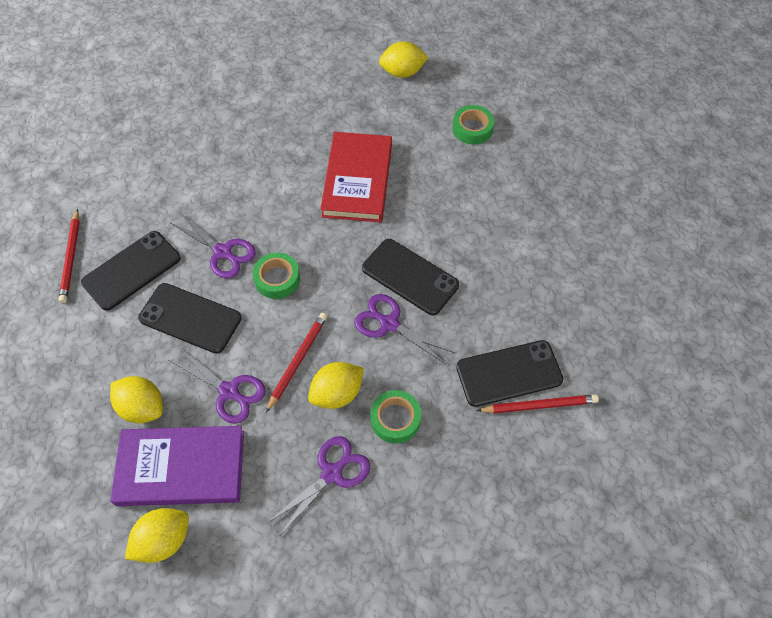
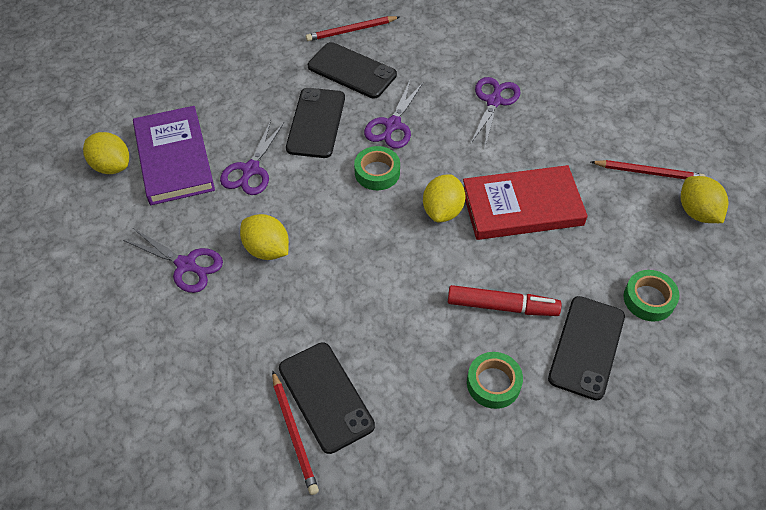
camera: 75 degrees right, 5 degrees down
yellow lemon [110,376,163,423] -> yellow lemon moved to [423,174,466,222]
red pencil [266,313,327,412] -> red pencil moved to [591,160,706,179]
purple scissors [354,294,454,364] -> purple scissors moved to [471,77,521,146]
black phone [362,239,459,315] -> black phone moved to [548,296,625,401]
green tape [370,390,421,443] -> green tape moved to [467,352,523,409]
none -> red marker [448,285,561,316]

